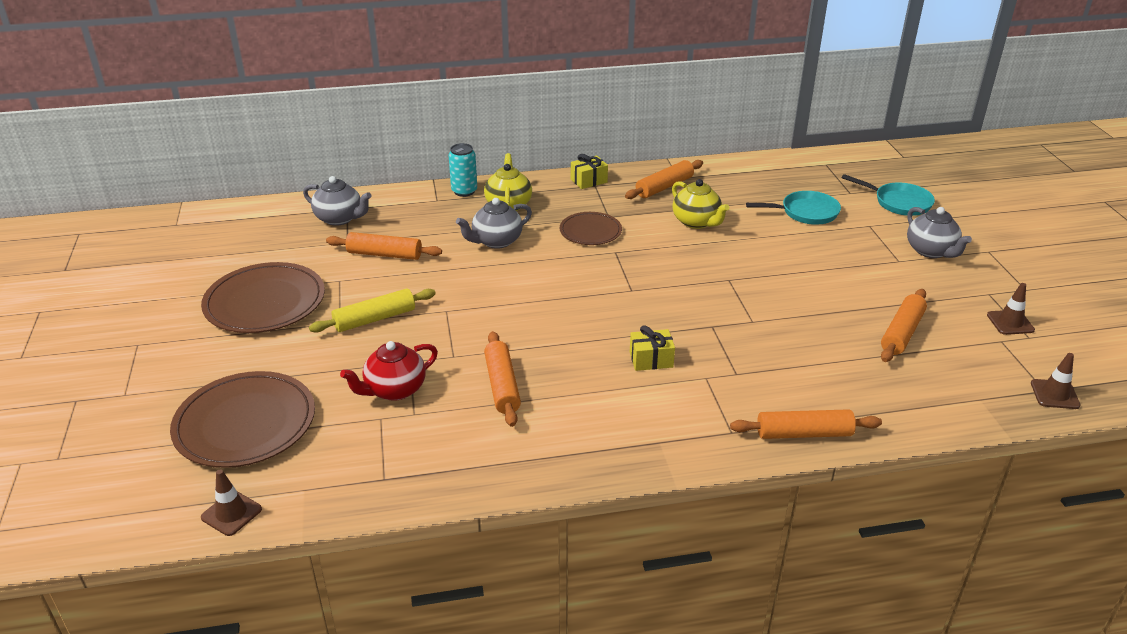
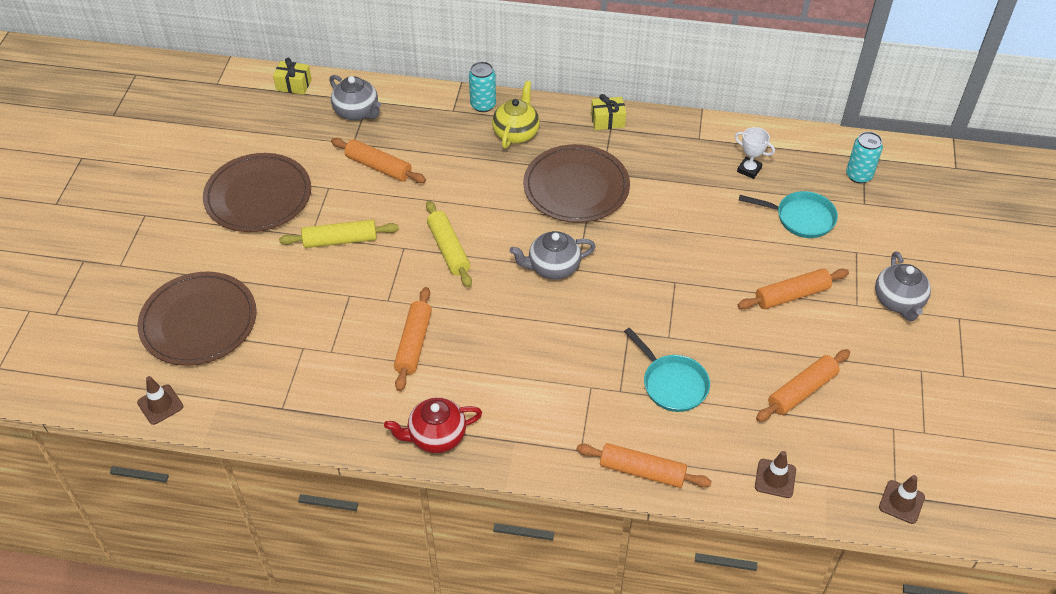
camera: 20 degrees right, 15 degrees up
red teapot [340,341,438,401] -> red teapot moved to [384,397,482,453]
grey teapot [456,198,532,249] -> grey teapot moved to [509,231,596,280]
brown plate [560,212,622,245] -> brown plate [523,144,630,223], size x1.72
orange rolling pin [625,160,703,199] -> orange rolling pin moved to [738,269,849,309]
yellow gift [630,325,675,371] -> yellow gift moved to [273,58,312,95]
yellow teapot [672,179,729,229] -> none
turquoise pan [842,174,935,216] -> turquoise pan moved to [624,328,710,412]
brown traffic cone [987,283,1035,335] -> brown traffic cone moved to [755,451,796,498]
none -> yellow rolling pin [426,201,472,288]
none -> white trophy [735,127,775,179]
none -> turquoise can [846,132,883,184]

